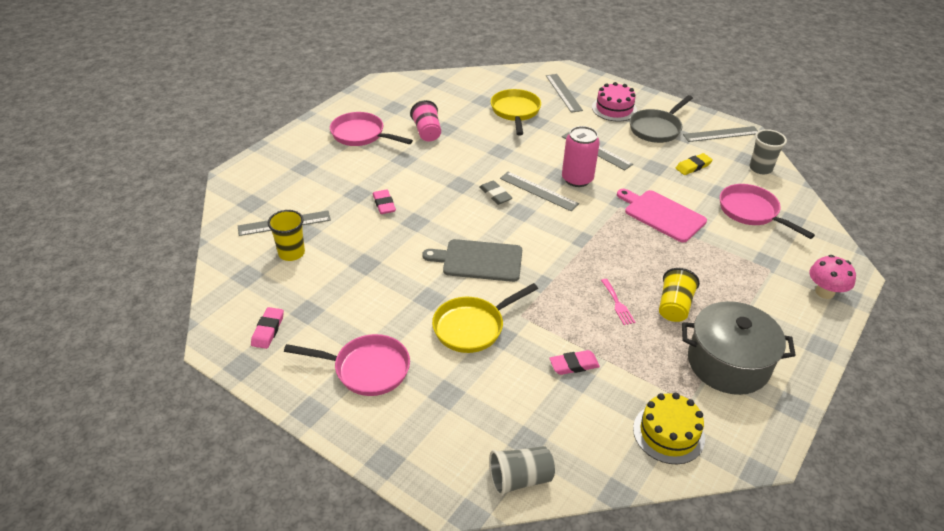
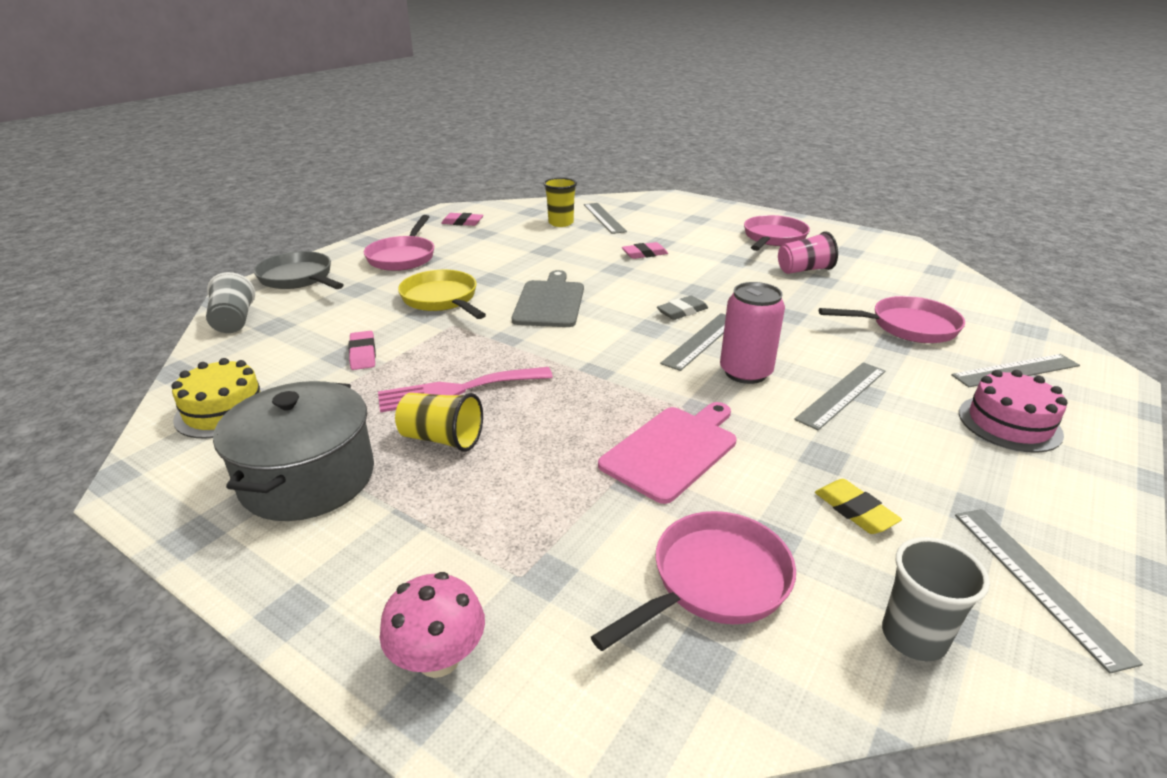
camera: 90 degrees right, 10 degrees down
yellow pan [491,89,541,135] -> pink pan [819,296,965,343]
pink fork [601,279,635,325] -> pink fork [378,367,553,412], size x1.91
grey pan [630,95,693,143] -> grey pan moved to [254,251,343,289]

